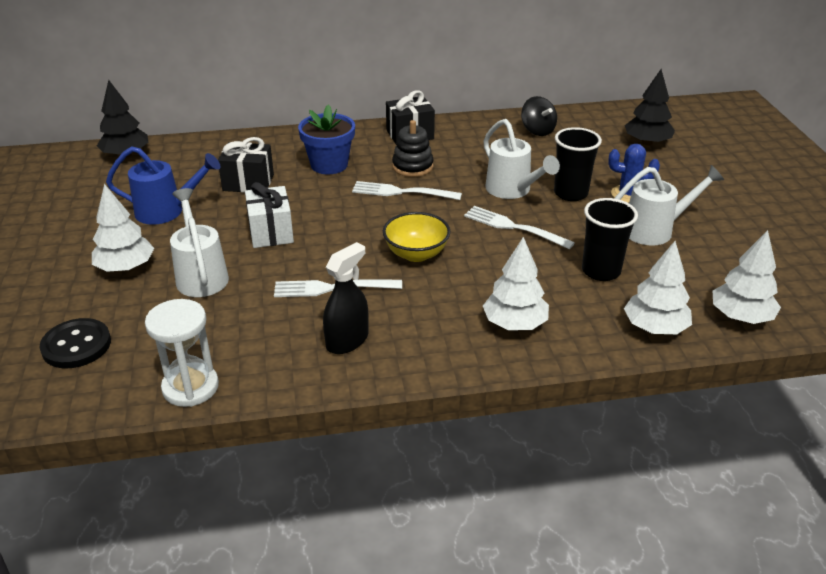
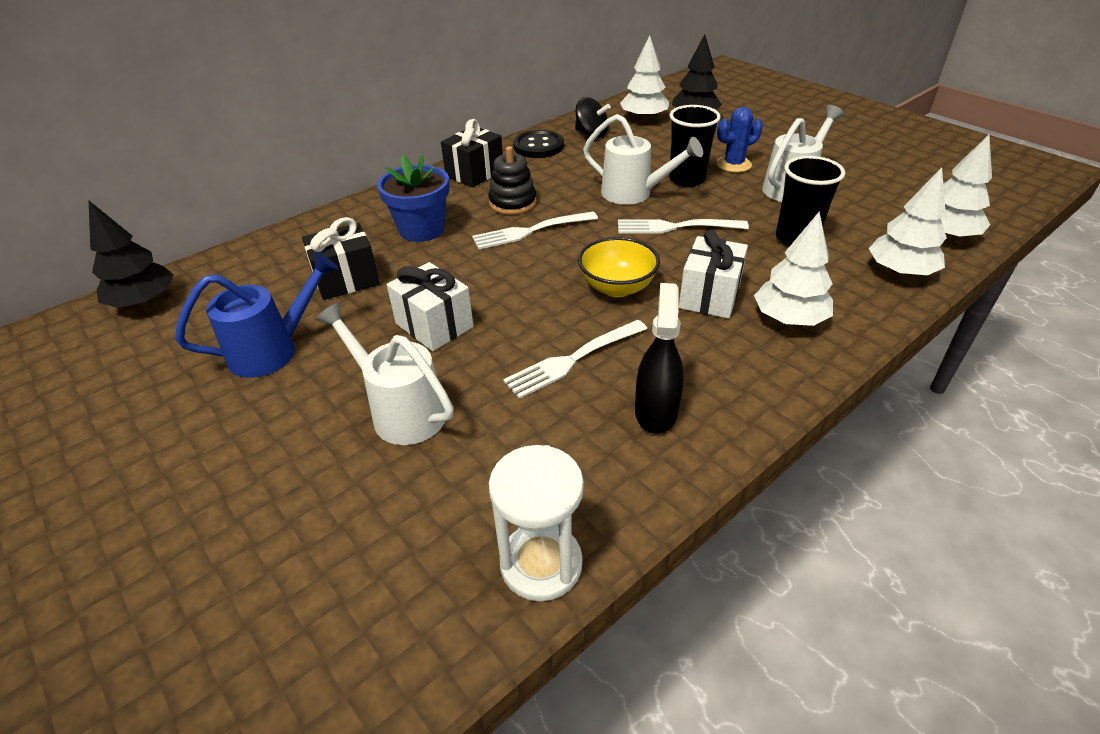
camera: 30 degrees left, 5 degrees up
black button [40,318,111,368] -> black button moved to [513,130,564,158]
white tree [92,184,154,272] -> white tree moved to [620,35,669,121]
none -> white gift [679,229,748,319]

